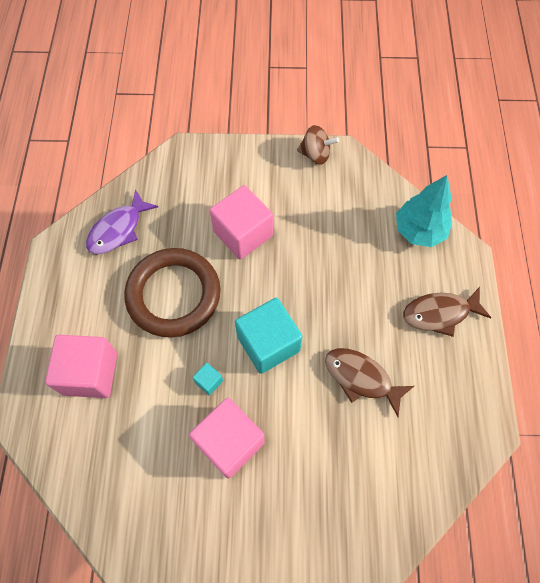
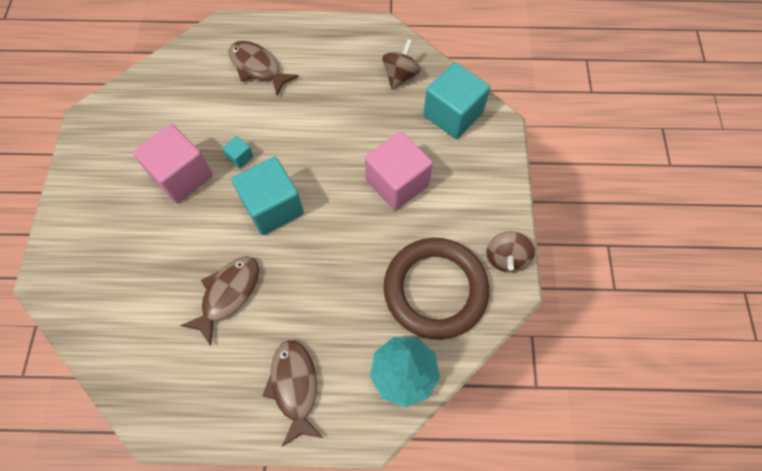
camera: 90 degrees right, 0 degrees up
pink cube [45,335,117,398] -> brown fish [228,41,299,96]
purple fish [86,189,158,254] -> brown spinning top [382,39,420,89]
brown ring [124,248,221,338] -> brown ring moved to [384,238,489,340]
none -> turquoise cube [423,62,490,139]

